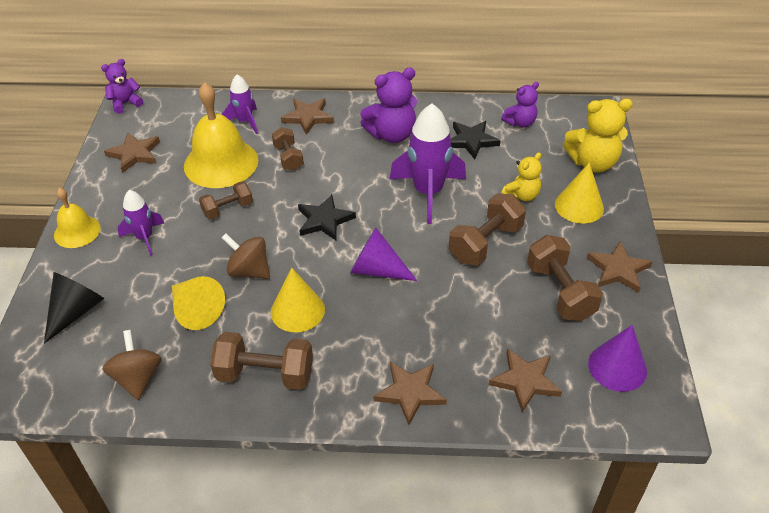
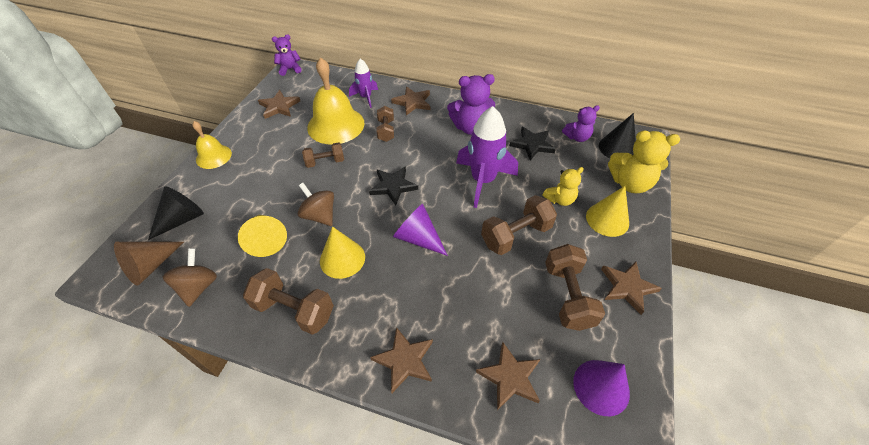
camera: 15 degrees right, 5 degrees up
purple rocket [118,190,164,256] -> none
none -> brown cone [114,241,184,285]
none -> black cone [599,113,636,158]

